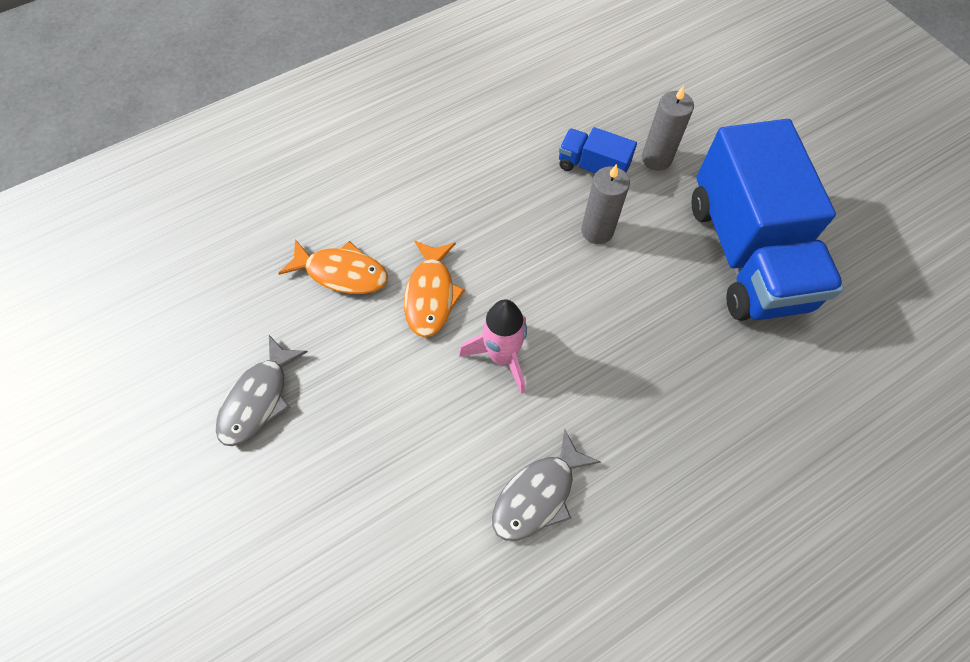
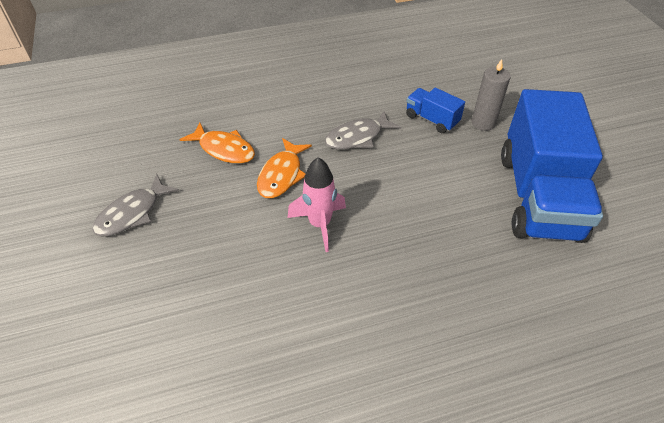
camera: 15 degrees right, 15 degrees down
grey fish [492,429,601,541] -> grey fish moved to [325,111,401,150]
grey candle [581,164,630,244] -> none

